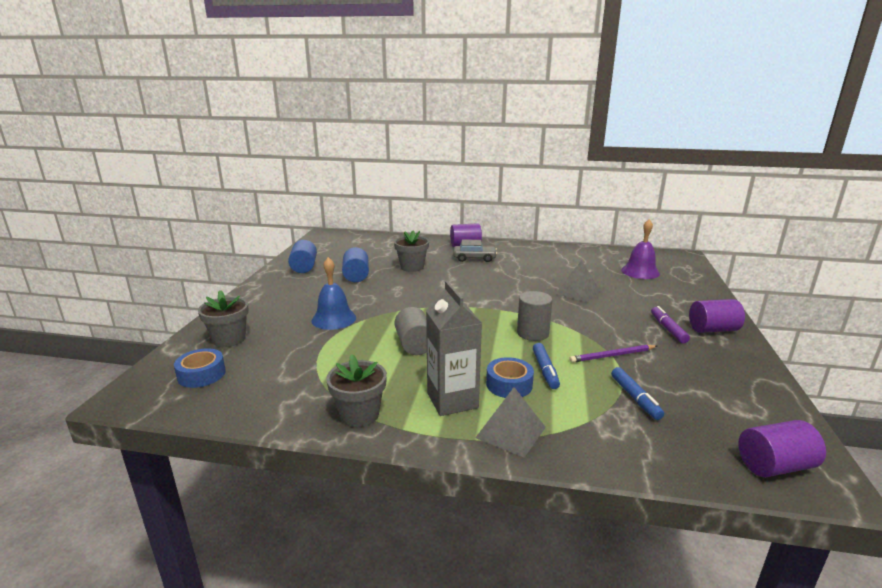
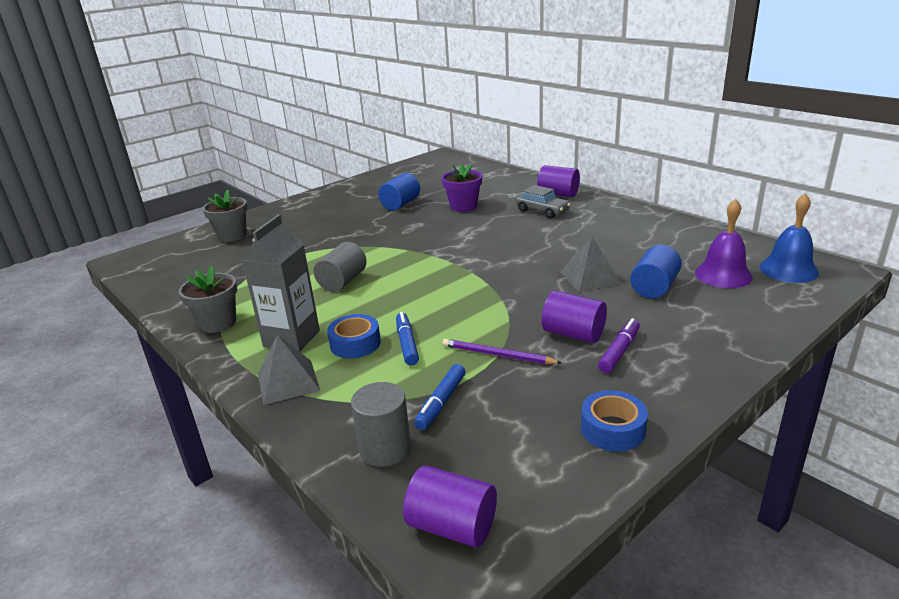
camera: 40 degrees right, 5 degrees up
blue tape [174,348,226,388] -> blue tape moved to [581,390,648,451]
blue cylinder [288,240,317,273] -> blue cylinder moved to [630,245,682,299]
blue bell [312,257,356,330] -> blue bell moved to [760,193,819,283]
grey flower pot [394,230,429,272] -> purple flower pot [442,164,482,212]
grey cylinder [517,291,553,341] -> grey cylinder moved to [351,382,411,467]
blue marker [533,343,560,389] -> blue marker turned 135 degrees clockwise [396,312,419,365]
purple cylinder [689,299,745,333] -> purple cylinder moved to [542,291,607,343]

